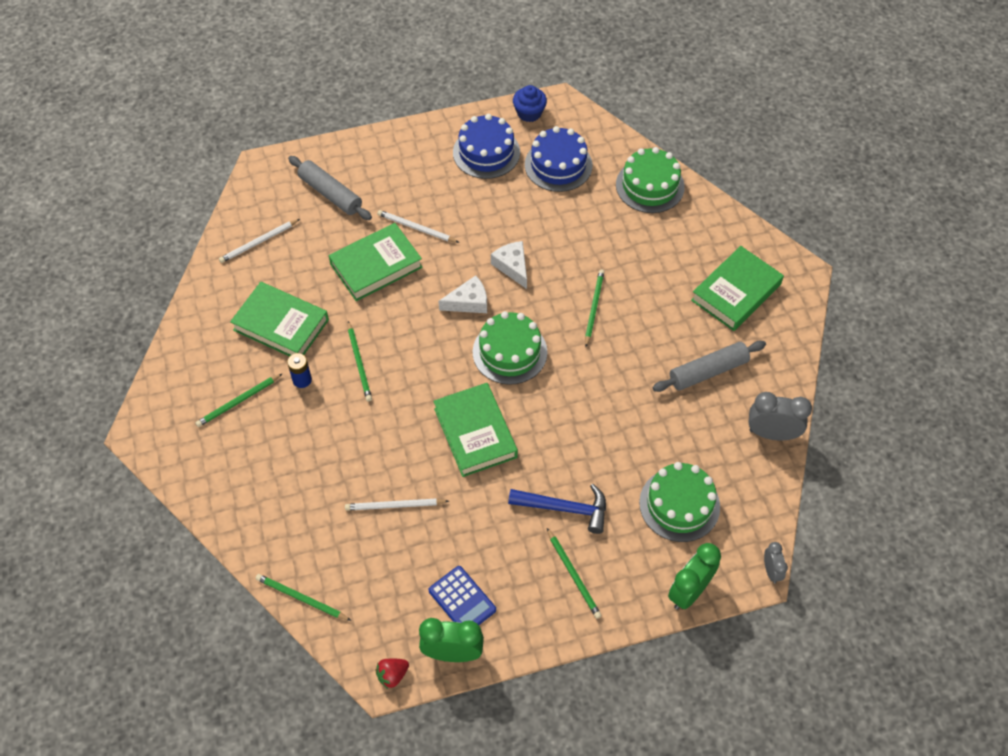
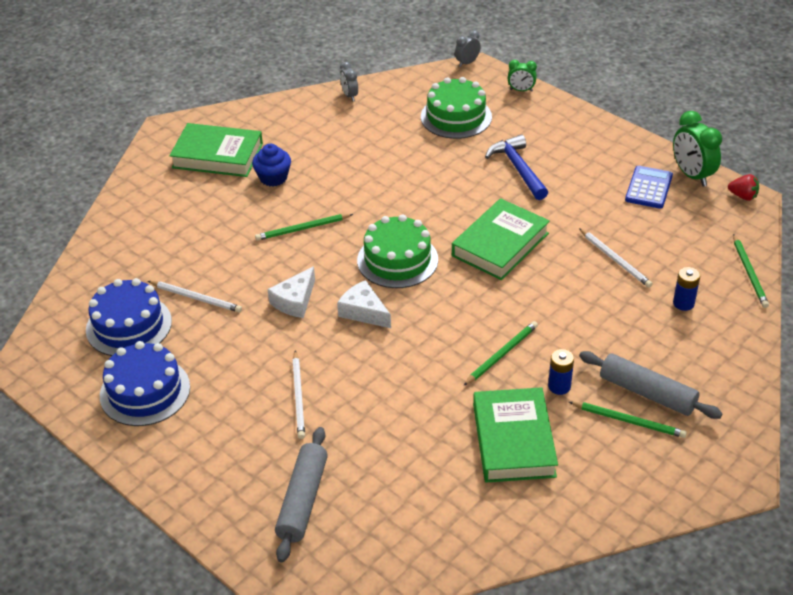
camera: 120 degrees left, 15 degrees down
white pencil [219,219,300,263] -> white pencil moved to [148,281,242,313]
green book [329,223,423,301] -> none
blue cupcake [513,85,547,122] -> blue cupcake moved to [252,144,291,186]
green pencil [547,528,602,619] -> none
green cake [616,147,685,213] -> none
grey rolling pin [653,341,766,392] -> grey rolling pin moved to [579,351,723,419]
green clock [668,543,721,610] -> green clock [508,60,537,92], size x0.57
grey clock [748,392,812,440] -> grey clock [340,62,358,101], size x0.57
none -> blue battery [673,267,700,311]

